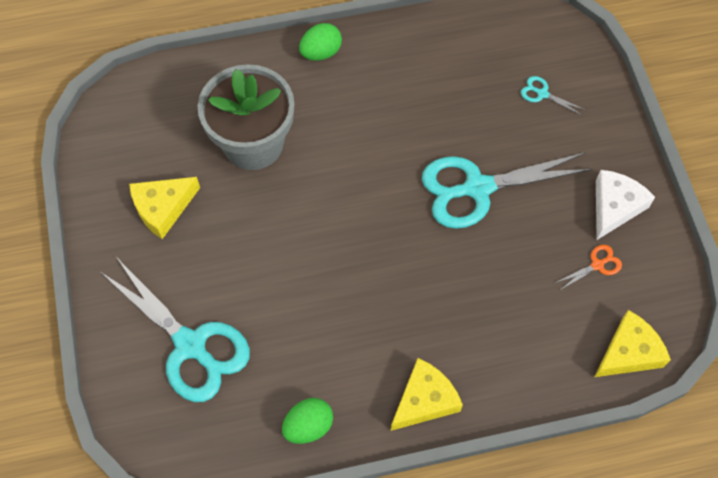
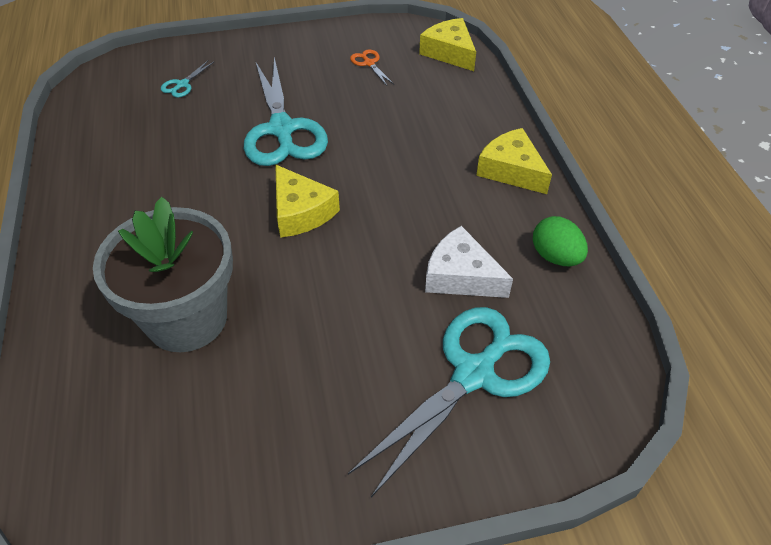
camera: 90 degrees left, 15 degrees down
yellow cheese [129,177,200,239] -> yellow cheese moved to [275,164,340,238]
green egg [299,23,342,61] -> none
white cheese [596,170,655,240] -> white cheese moved to [425,226,513,298]

